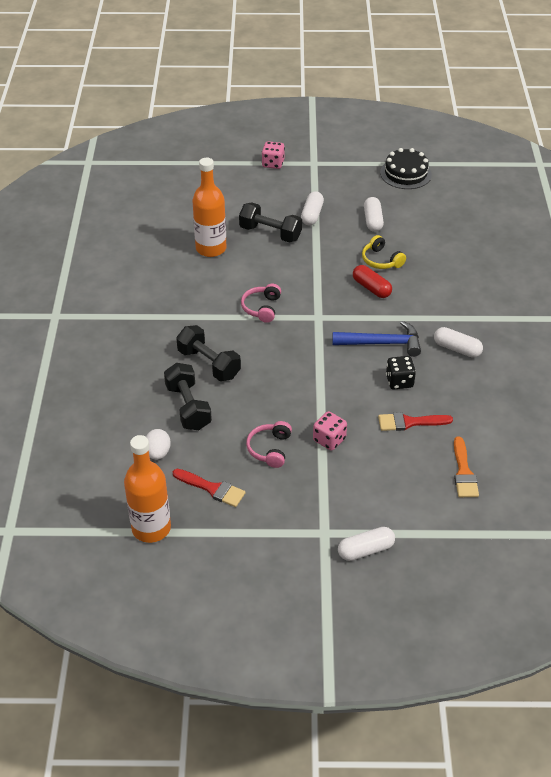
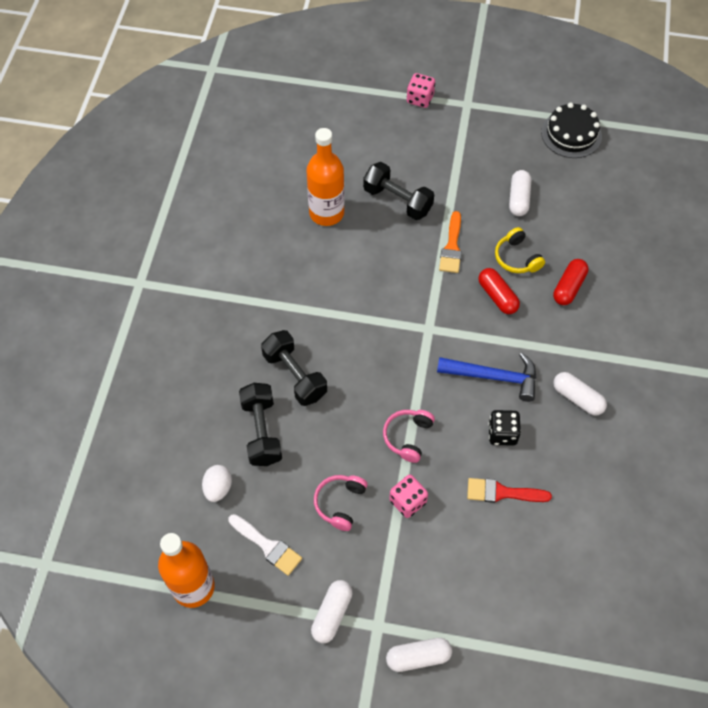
camera: 10 degrees right, 15 degrees up
red brush [173,469,246,507] -> white brush [229,514,302,576]
pink headphones [241,284,281,323] -> pink headphones moved to [383,410,435,463]
white capsule [301,191,324,225] -> white capsule moved to [311,580,353,643]
orange brush [454,436,479,497] -> orange brush moved to [439,211,462,273]
none -> red capsule [553,259,588,305]

